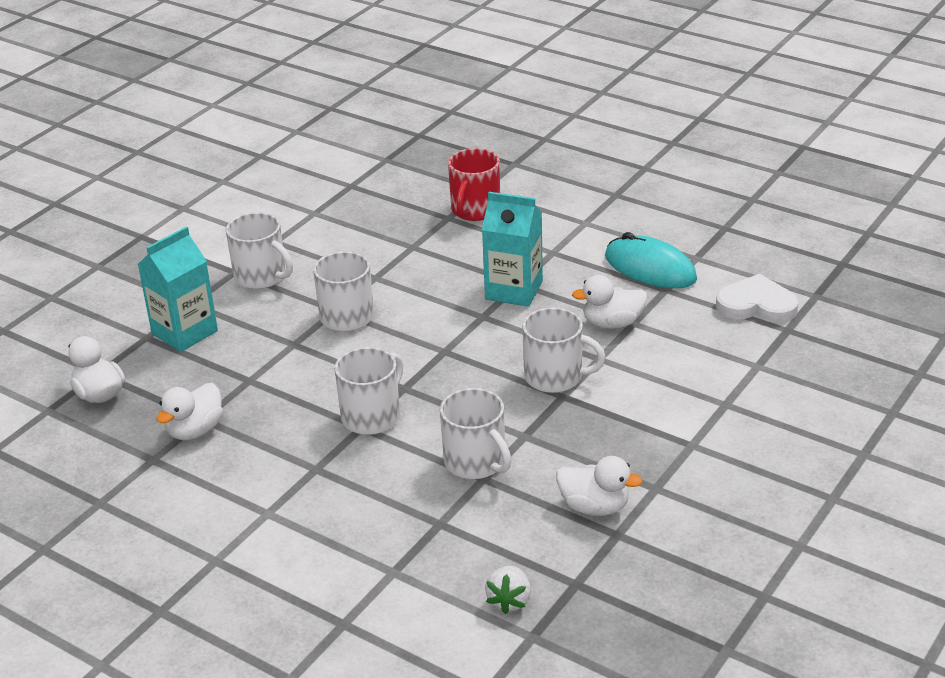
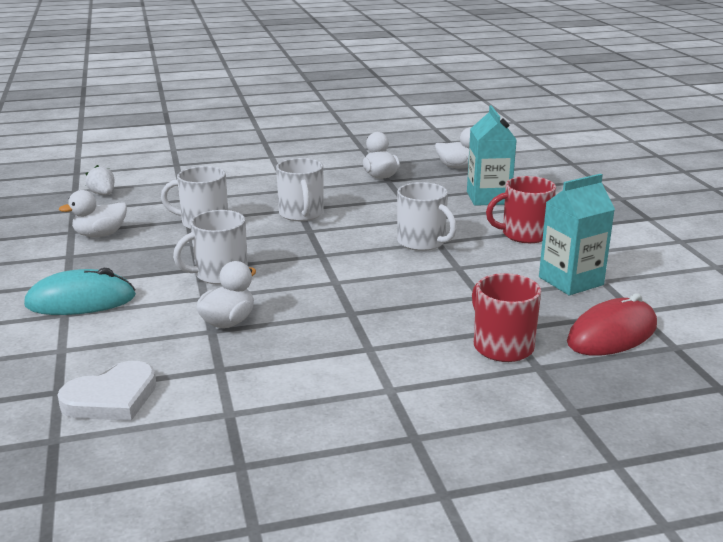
camera: 130 degrees right, 10 degrees down
white mug [226,212,293,289] -> red mug [486,176,556,243]
turquoise carton [482,192,543,307] -> turquoise carton moved to [539,174,615,295]
turquoise mouse [605,232,697,288] -> turquoise mouse moved to [24,268,136,315]
none -> red mouse [567,293,657,356]

